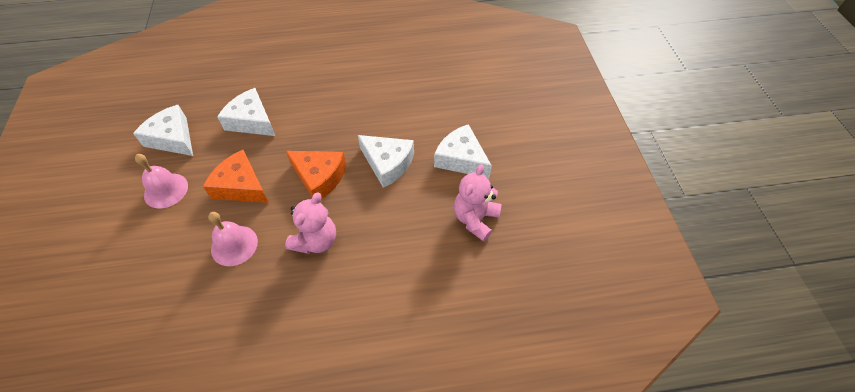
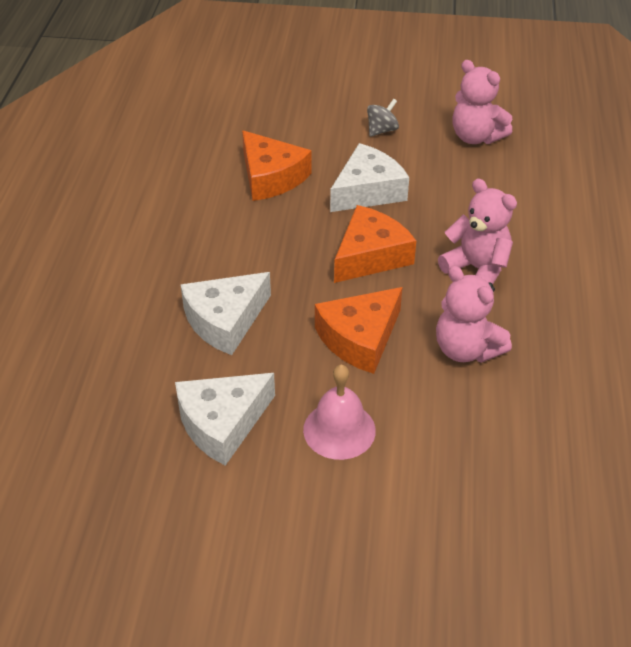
camera: 75 degrees left, 10 degrees down
pink bell [208,212,258,266] -> pink teddy bear [436,266,512,363]
white cheese [434,124,492,178] -> grey spinning top [367,99,399,137]
none -> orange cheese [242,130,312,201]

